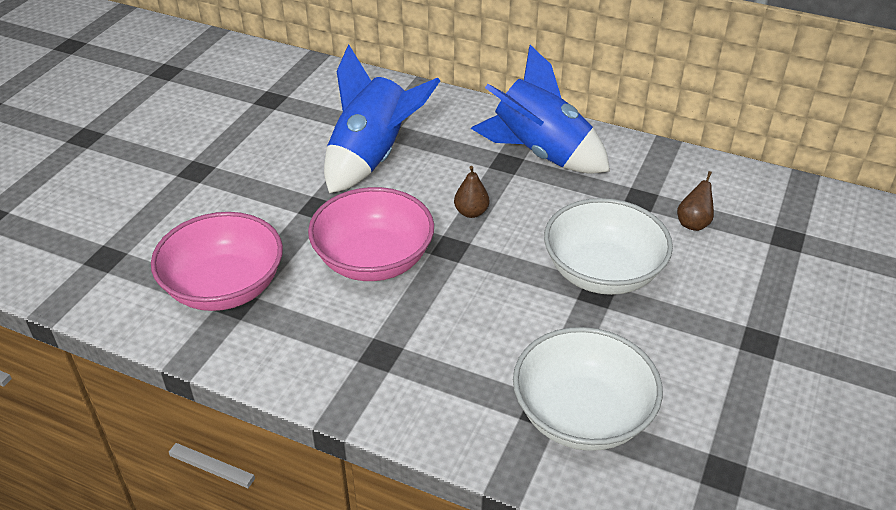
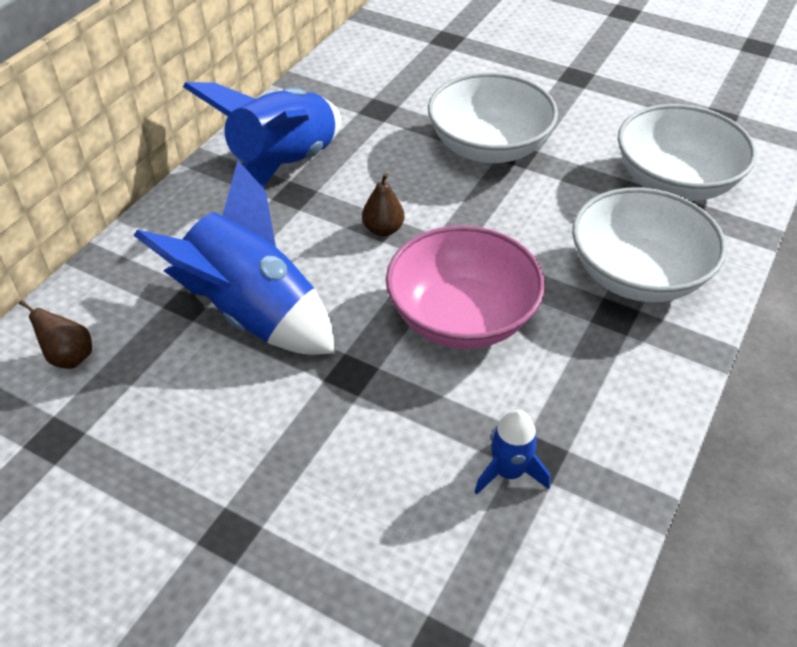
camera: 85 degrees left, 5 degrees up
pink bowl [151,212,283,311] -> blue rocket [475,410,550,495]
brown pear [677,171,714,231] -> brown pear moved to [19,300,92,369]
none -> white bowl [572,187,727,302]

